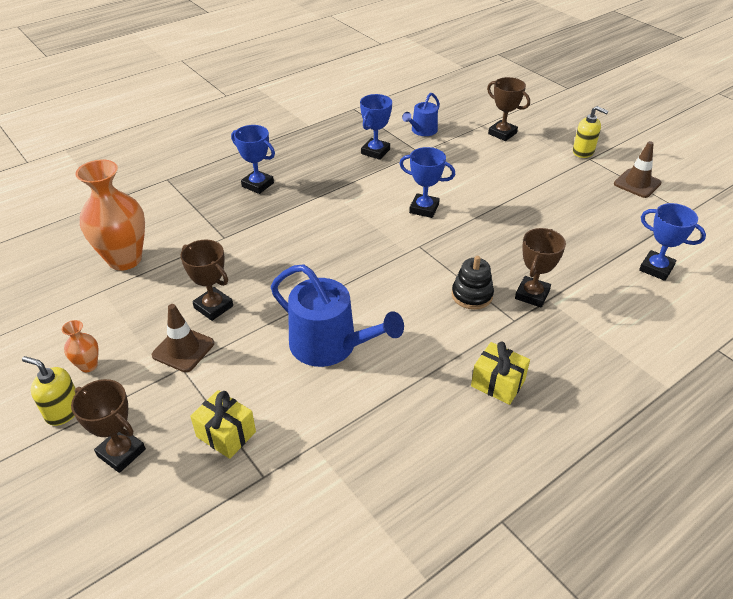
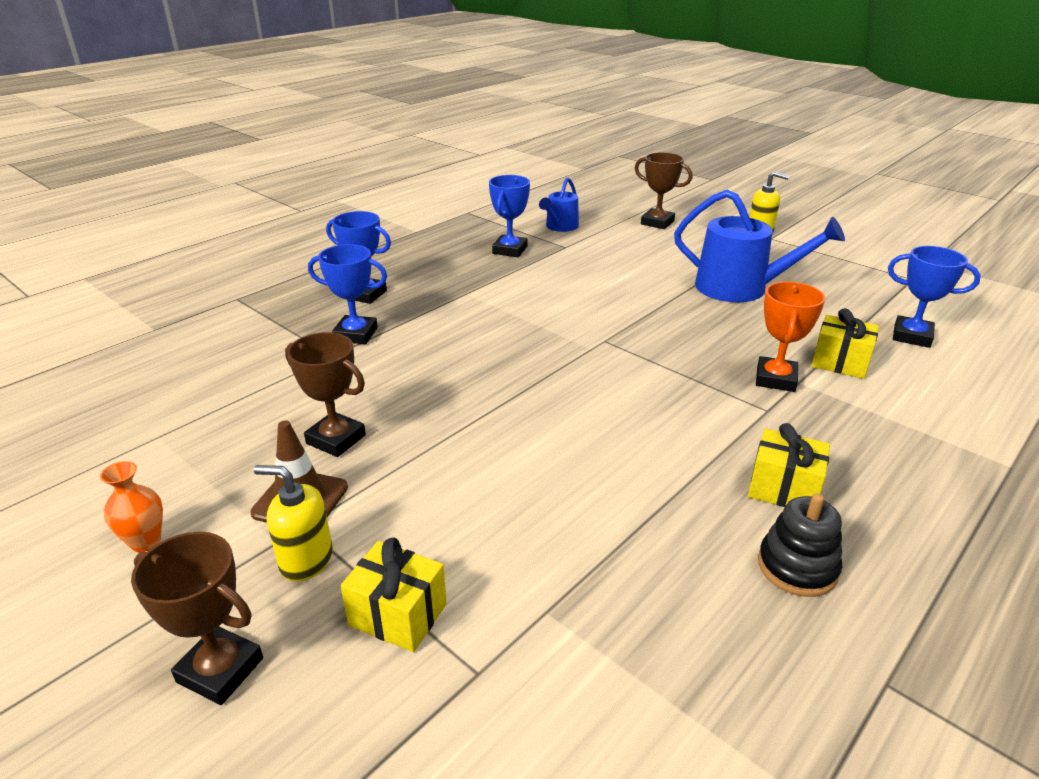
camera: 10 degrees left, 10 degrees down
yellow soap dispenser [22,356,76,426] -> yellow soap dispenser moved to [254,465,333,582]
orange vase [75,160,145,271] -> none
blue watering can [271,264,404,367] -> blue watering can moved to [674,190,845,302]
blue trophy [399,147,455,218] -> blue trophy moved to [308,244,387,344]
black stacking toy [452,256,494,310] -> black stacking toy moved to [758,493,842,597]
brown trophy [515,228,566,307] -> orange trophy [756,281,825,392]
brown traffic cone [614,141,662,198] -> none
none -> yellow gift [812,308,879,379]

